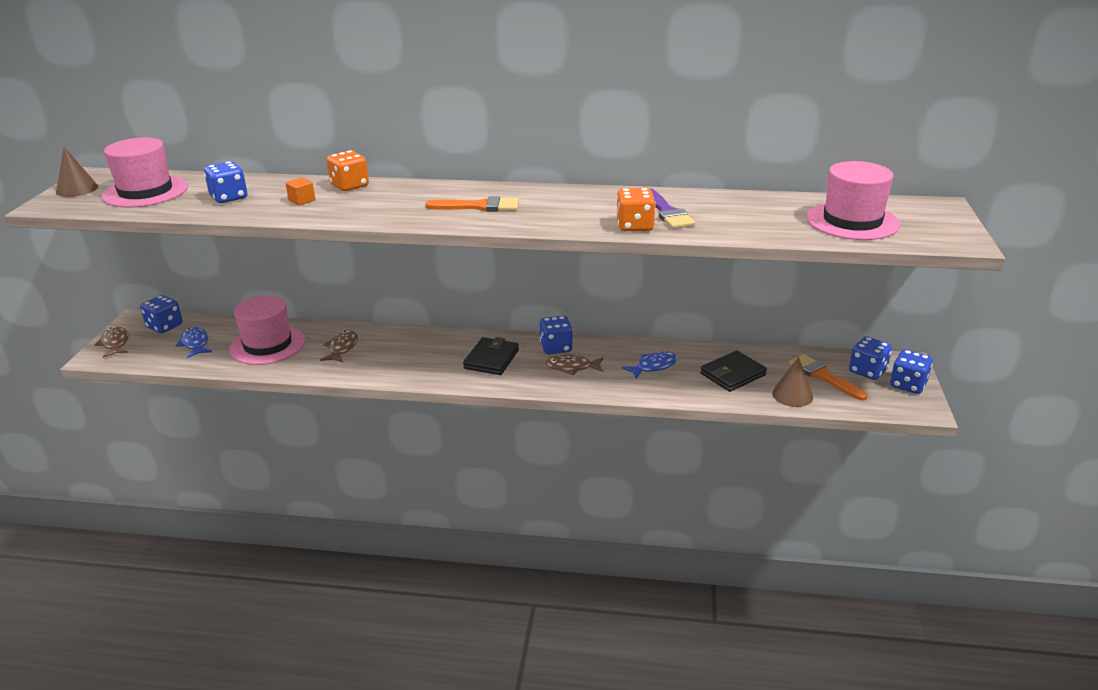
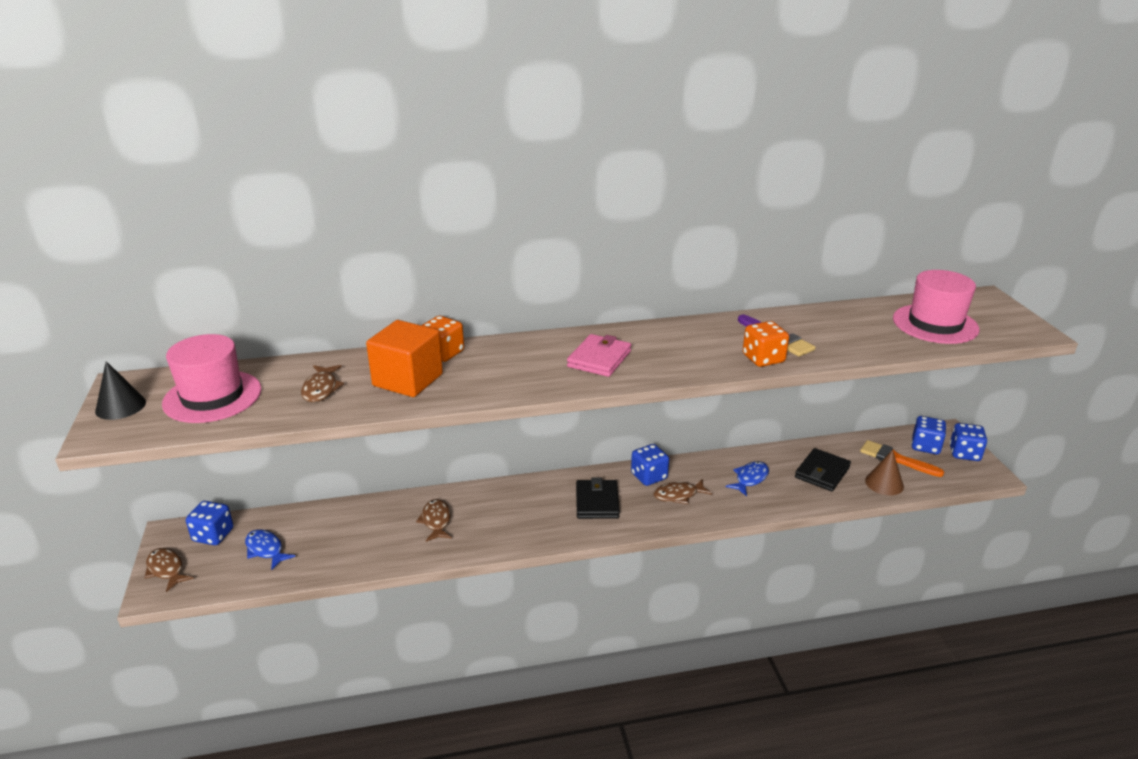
camera: 20 degrees left, 0 degrees up
brown cone [56,147,98,197] -> black cone [95,361,146,420]
blue dice [204,161,247,203] -> brown fish [301,365,344,402]
pink hat [229,296,306,365] -> none
orange cube [285,177,315,206] -> orange cube [366,320,443,397], size x2.39
orange brush [425,196,519,212] -> pink wallet [567,334,631,377]

